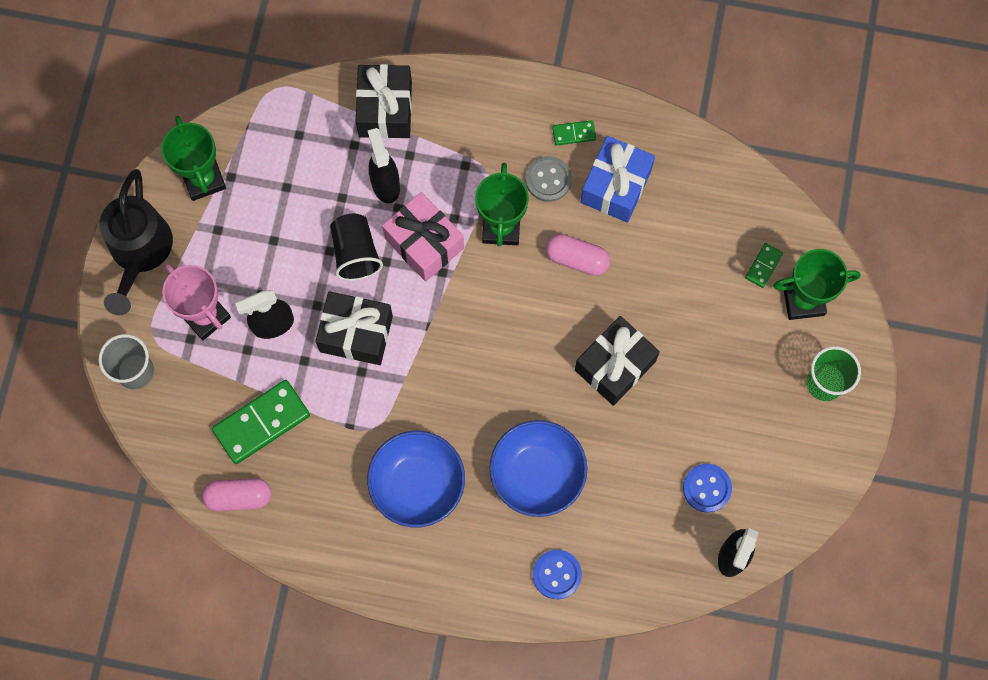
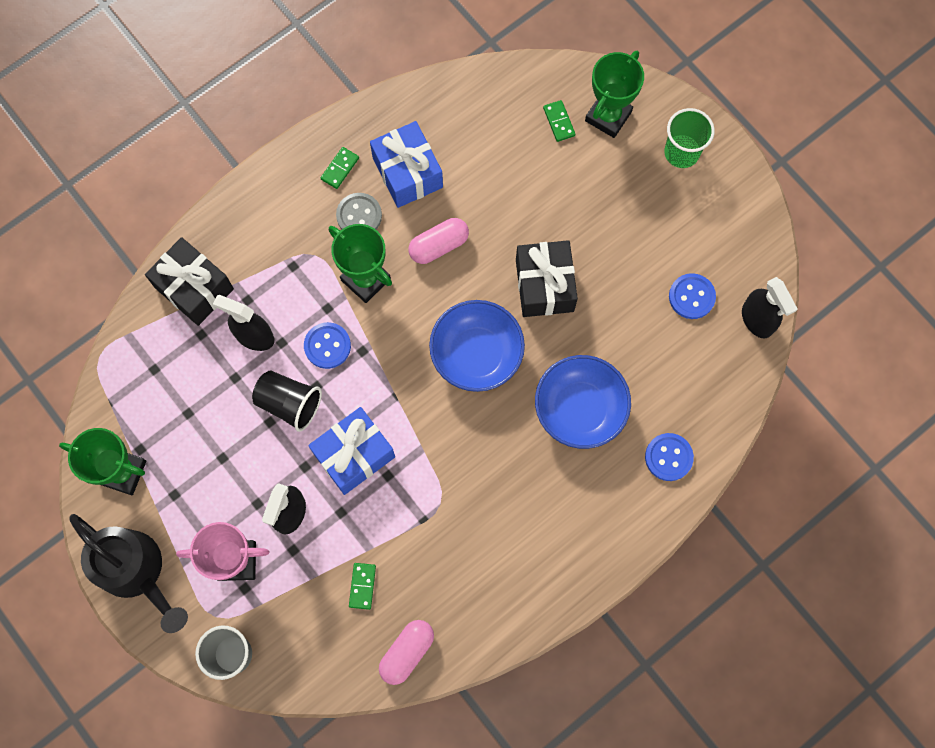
camera: 50 degrees left, 0 degrees up
green domino [212,380,310,464] -> green domino [349,563,376,610], size x0.48
black gift [315,291,393,365] -> blue gift [308,407,395,495]
blue bowl [367,431,465,527] -> blue bowl moved to [429,300,525,392]
pink gift [382,192,464,282] -> blue button [304,322,351,369]

